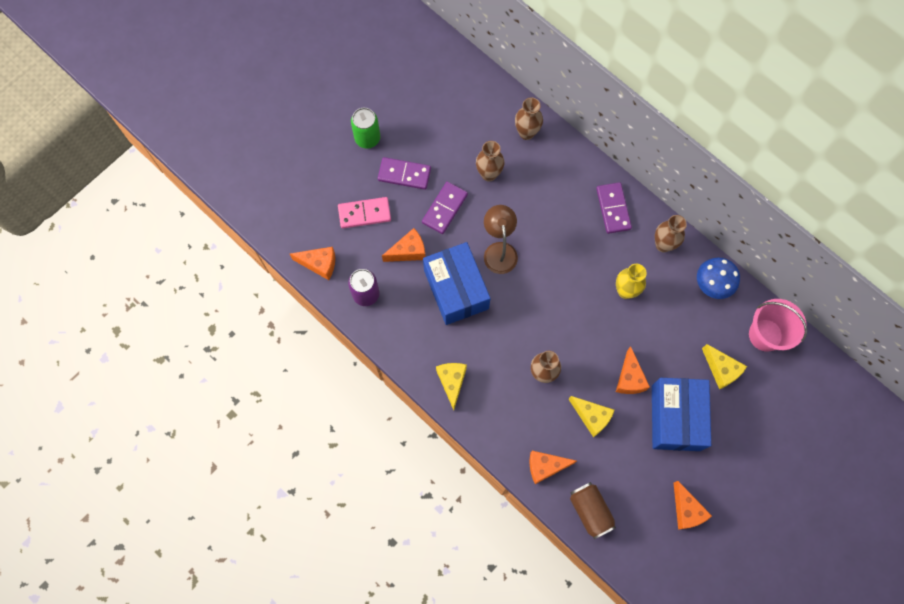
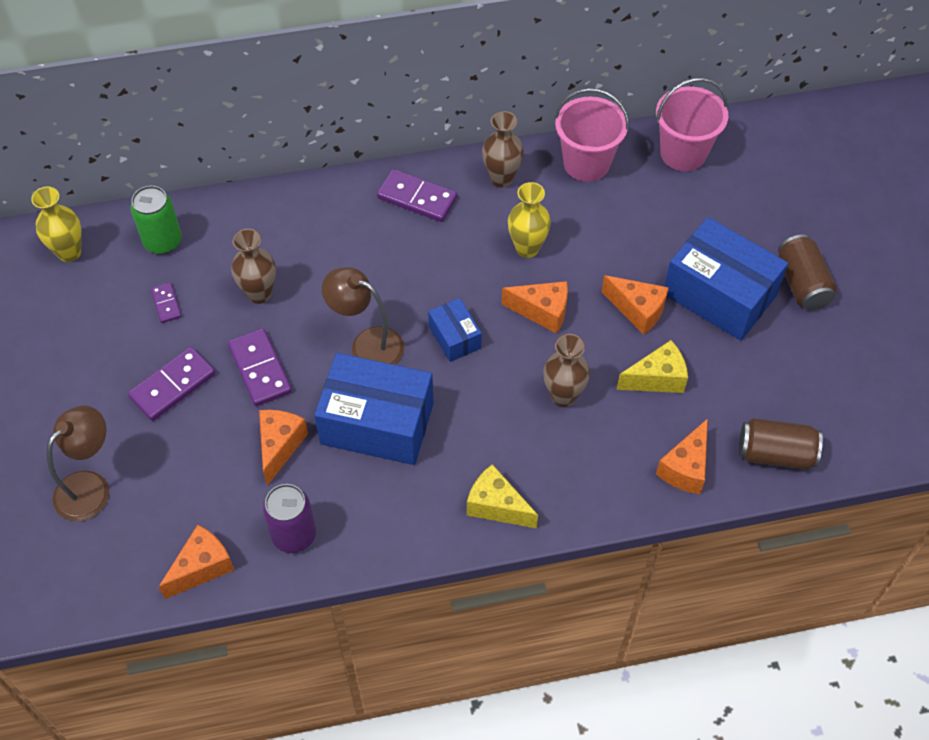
camera: 55 degrees left, 15 degrees down
pink domino [338,197,391,229] -> none
green can [351,108,380,149] -> green can moved to [130,186,182,254]
brown vase [515,97,543,140] -> none
orange cheese [674,481,712,530] -> orange cheese moved to [502,281,568,334]
blue mushroom [697,258,740,299] -> pink bucket [555,88,629,182]
yellow cheese [702,344,747,389] -> none
none -> yellow vase [31,187,82,262]
none -> brown lamp [47,405,109,521]
none -> purple domino [151,282,182,323]
none -> blue box [428,298,482,362]
none -> brown can [778,235,837,310]

